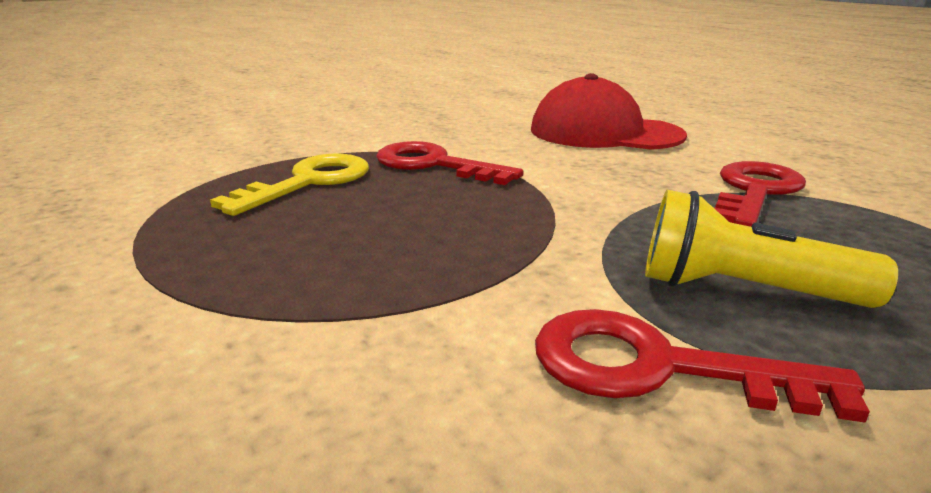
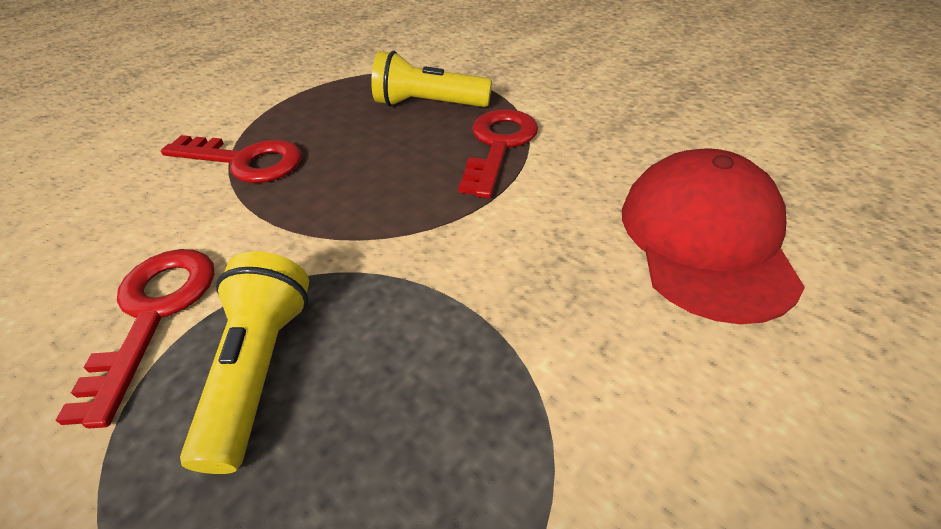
camera: 75 degrees right, 20 degrees up
yellow key [210,154,369,216] -> yellow flashlight [371,51,492,107]
red key [714,161,806,227] -> red key moved to [161,135,302,183]

